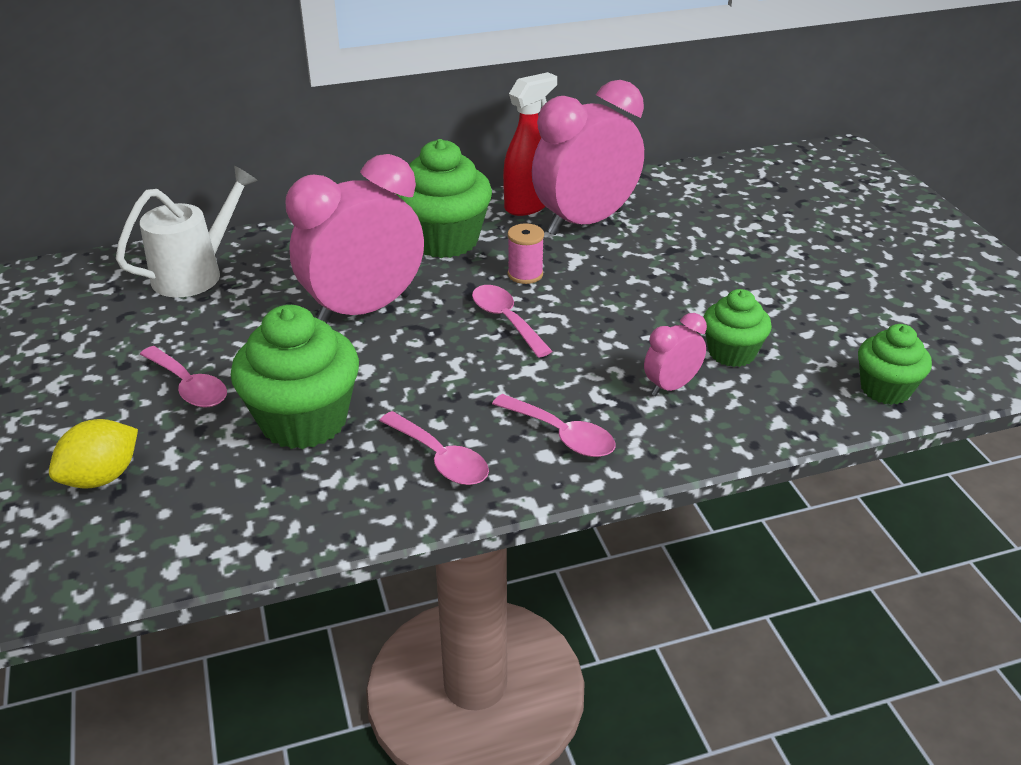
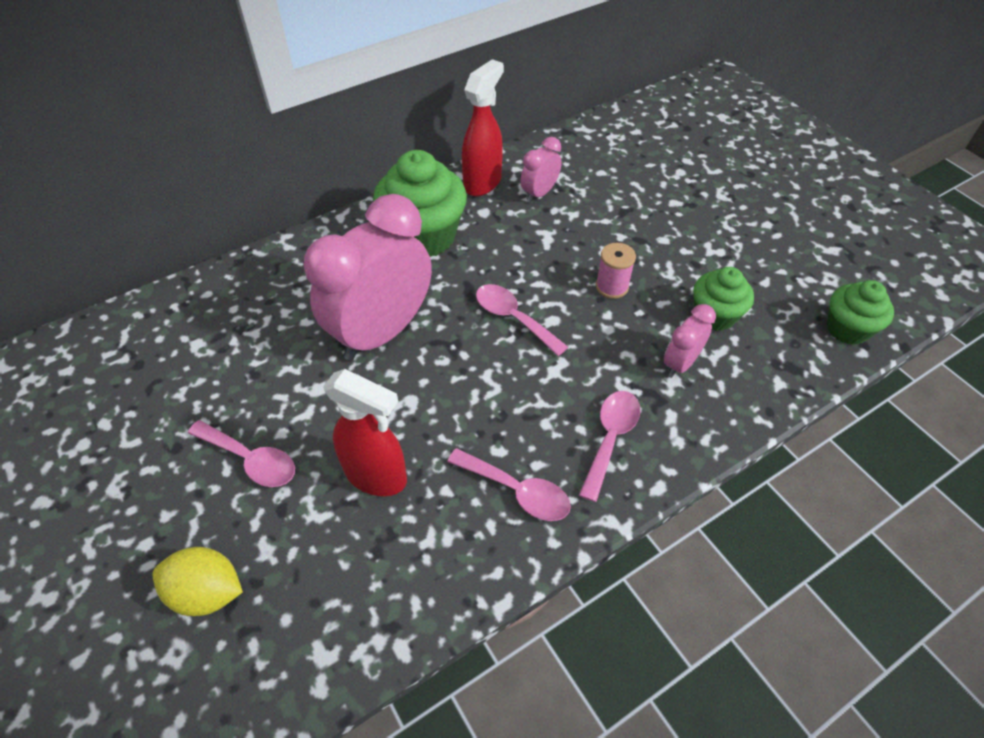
camera: 15 degrees left, 15 degrees up
yellow lemon [49,419,138,489] -> yellow lemon turned 75 degrees clockwise [153,547,243,616]
white watering can [116,166,258,297] -> none
green cupcake [231,305,359,449] -> red spray bottle [323,369,407,496]
pink spoon [492,394,616,457] -> pink spoon turned 90 degrees counterclockwise [579,391,640,502]
pink spool [508,223,544,284] -> pink spool moved to [596,243,636,299]
pink clock [532,80,644,235] -> pink clock [520,137,562,203], size x0.46

